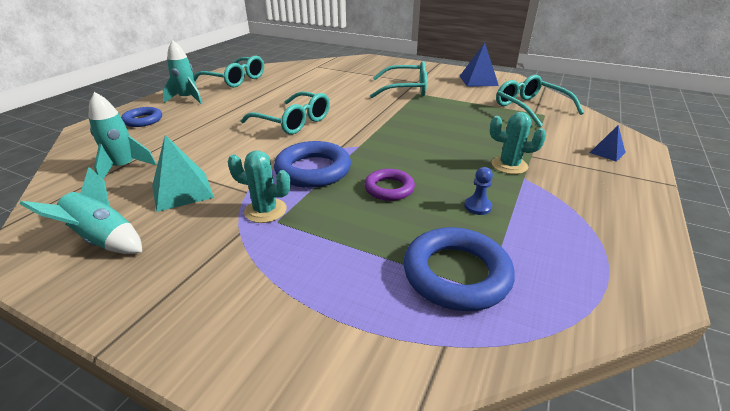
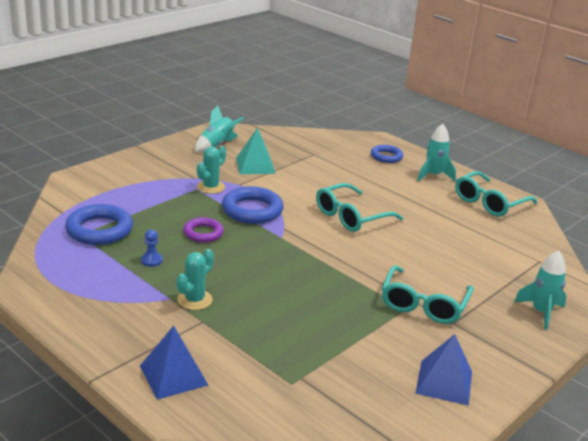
camera: 105 degrees right, 5 degrees down
turquoise rocket [89,92,156,179] -> turquoise rocket moved to [514,250,566,330]
turquoise glasses [496,75,584,128] -> none
blue pyramid [590,125,625,162] -> blue pyramid [140,326,208,400], size x1.76

